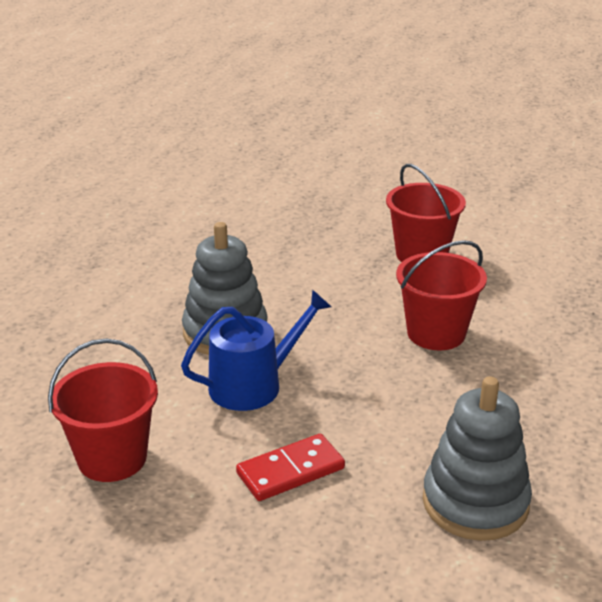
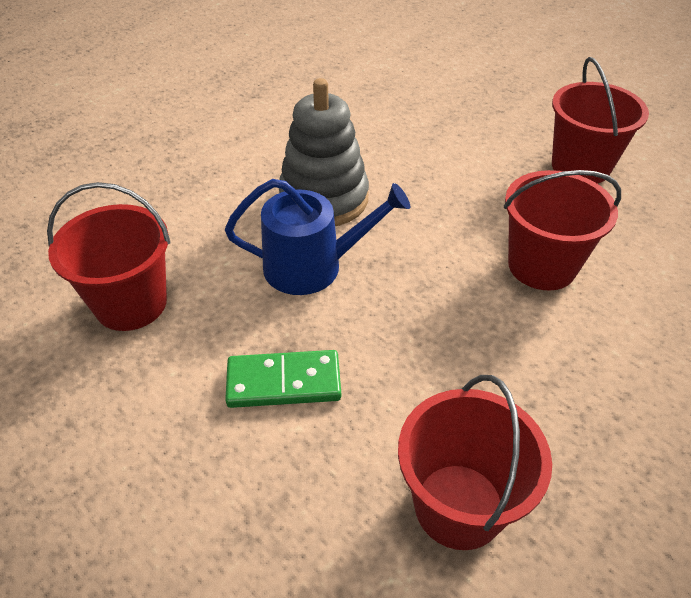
camera: 25 degrees right, 15 degrees up
red domino [236,434,345,501] -> green domino [225,350,341,408]
grey stacking toy [423,376,532,541] -> red bucket [398,375,552,550]

